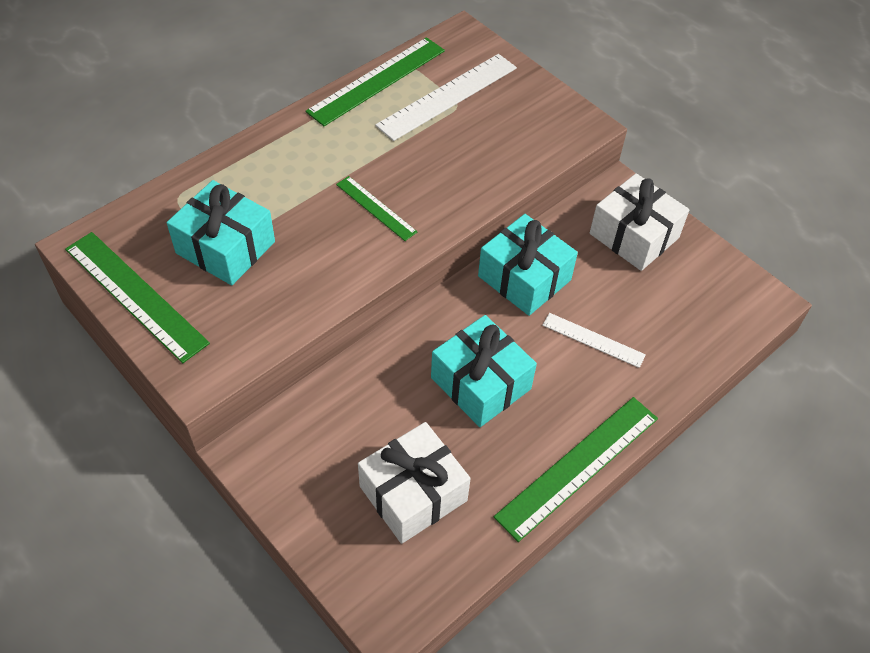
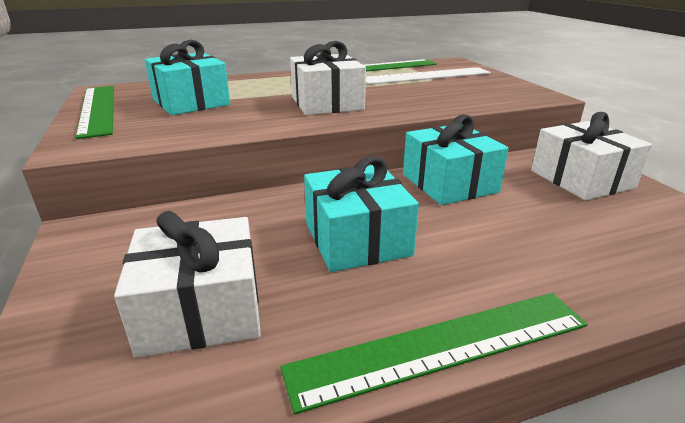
camera: 25 degrees right, 25 degrees down
green ruler [336,176,417,241] -> white gift [290,41,366,115]
white ruler [542,313,646,368] -> none

